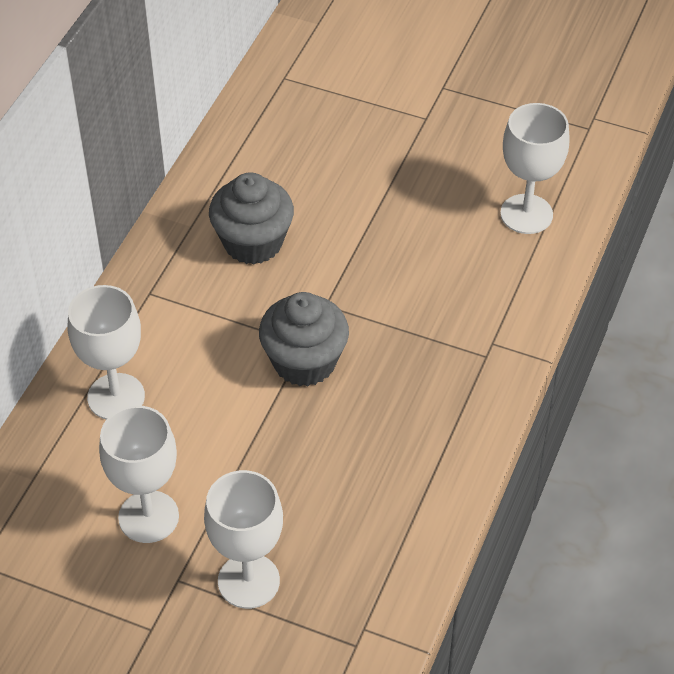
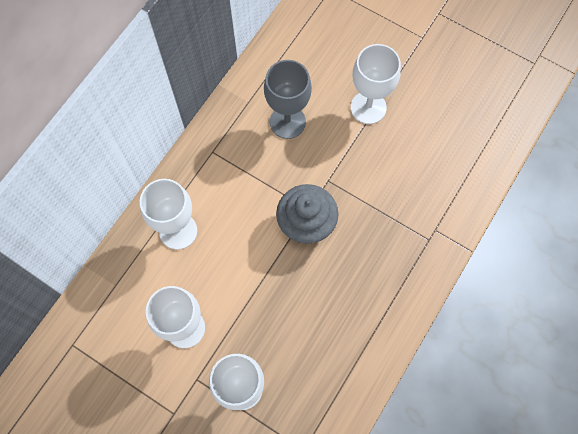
camera: 10 degrees right, 20 degrees up
grey cupcake [209,173,294,264] -> grey goblet [264,60,312,139]
white goblet [500,103,570,234] -> white goblet moved to [351,44,401,124]

